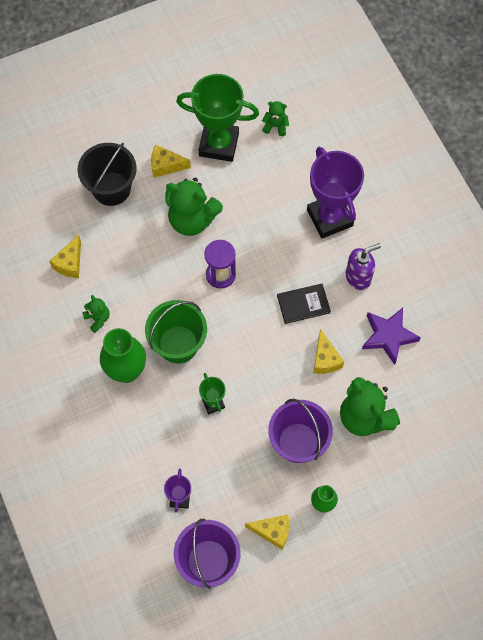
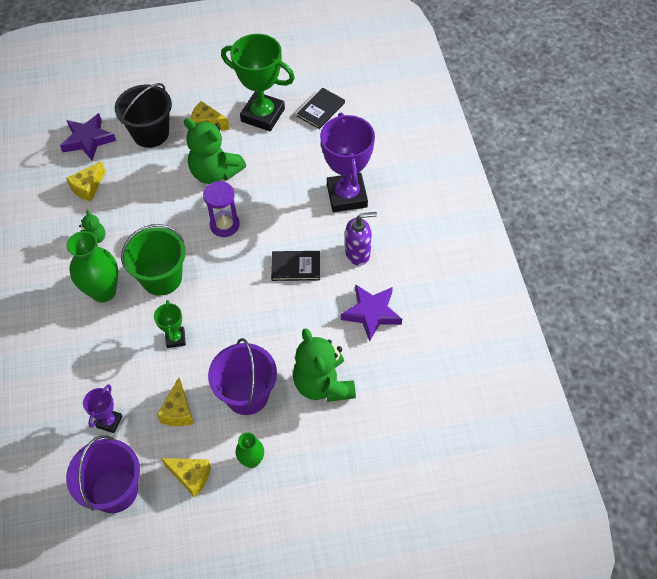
camera: 15 degrees right, 10 degrees down
green teddy bear [262,101,289,136] -> black book [297,88,345,129]
yellow cheese [313,329,344,374] -> yellow cheese moved to [157,377,194,426]
none -> purple star [60,113,116,161]

